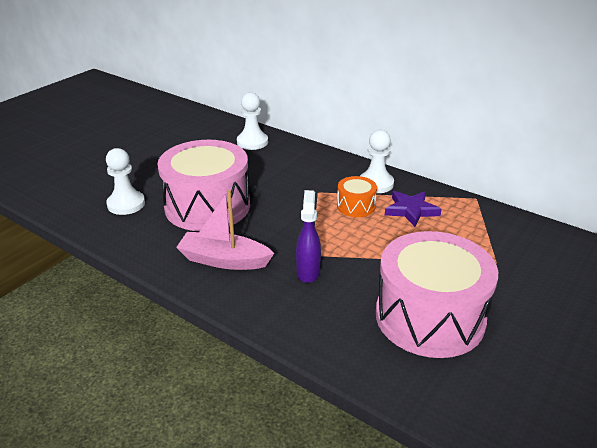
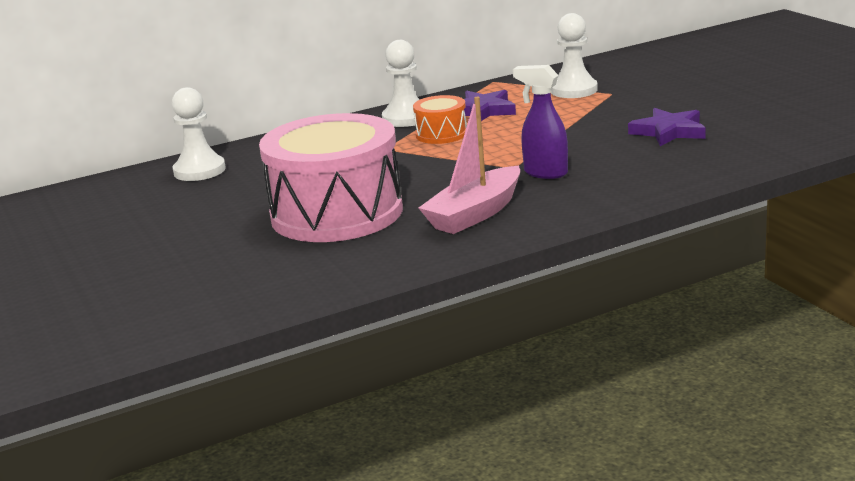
camera: 60 degrees left, 10 degrees down
white pawn [106,148,145,215] -> white pawn moved to [551,13,598,98]
pink drum [376,231,498,358] -> purple star [628,108,706,146]

